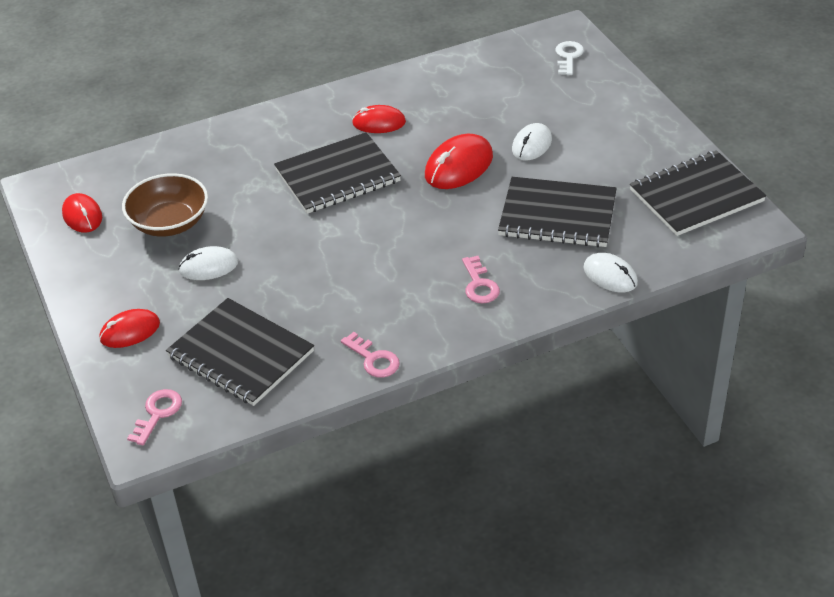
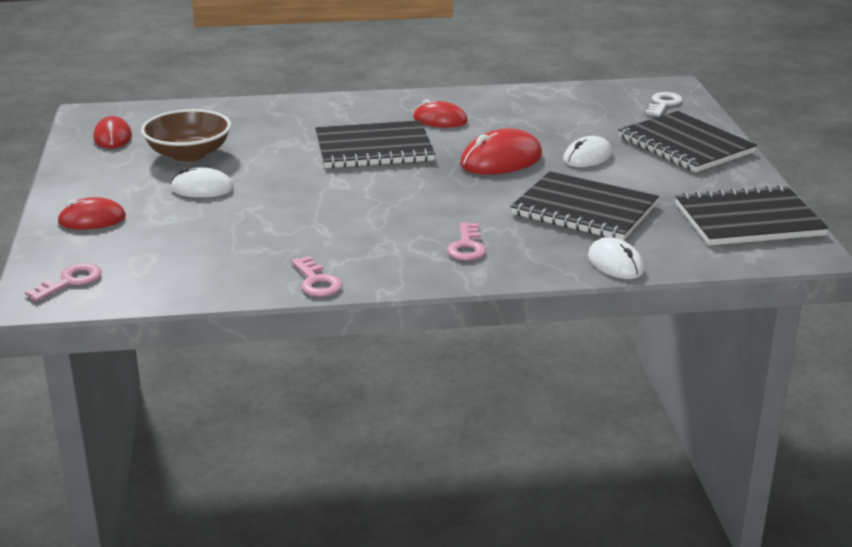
camera: 15 degrees right, 15 degrees down
black notebook [166,298,314,406] -> black notebook moved to [618,111,757,172]

